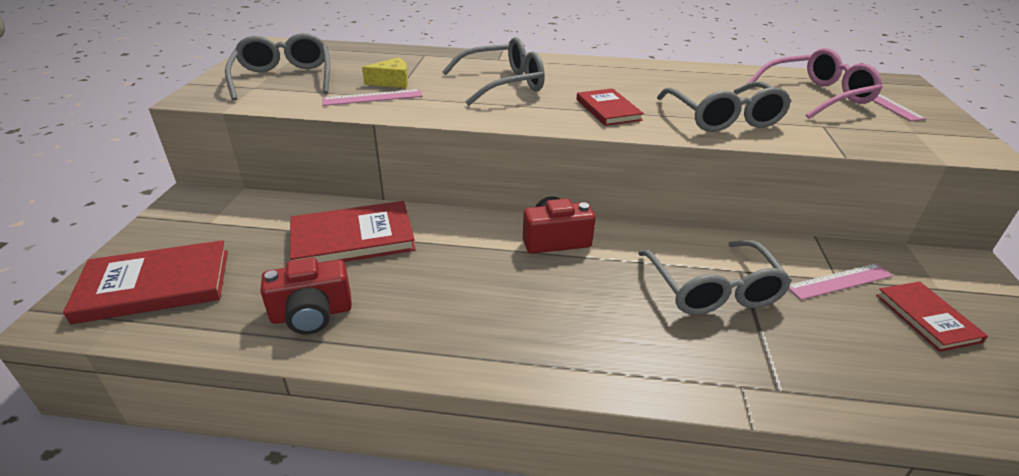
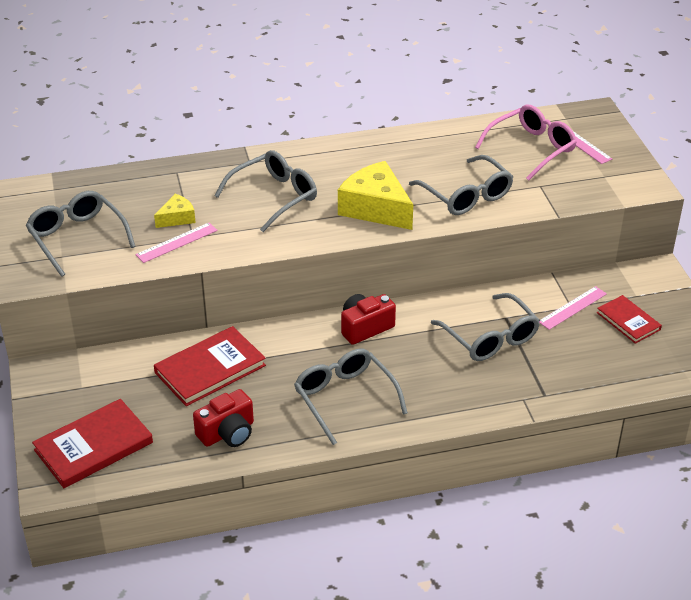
camera: 20 degrees left, 5 degrees up
red book [576,88,644,126] -> yellow cheese [338,161,413,230]
none -> grey glasses [294,349,408,445]

